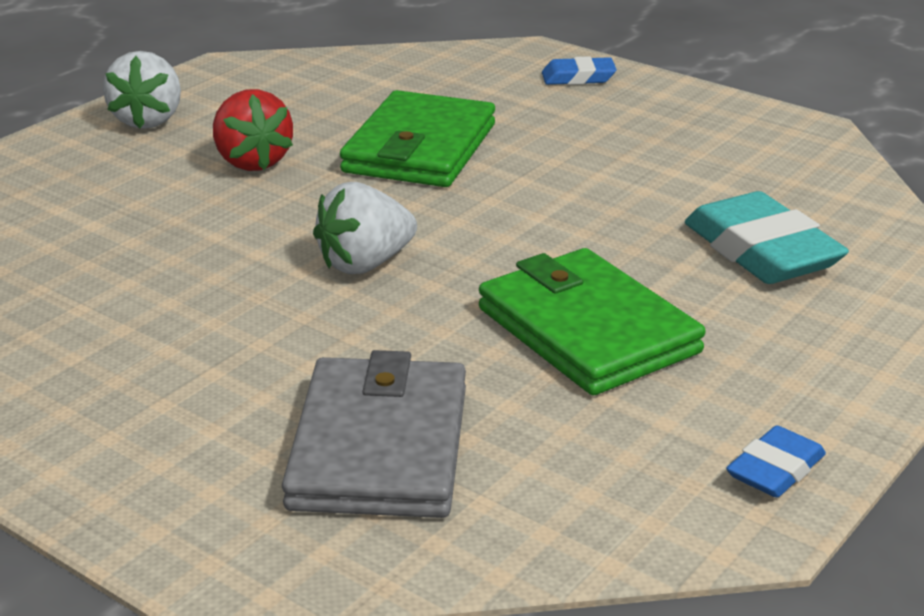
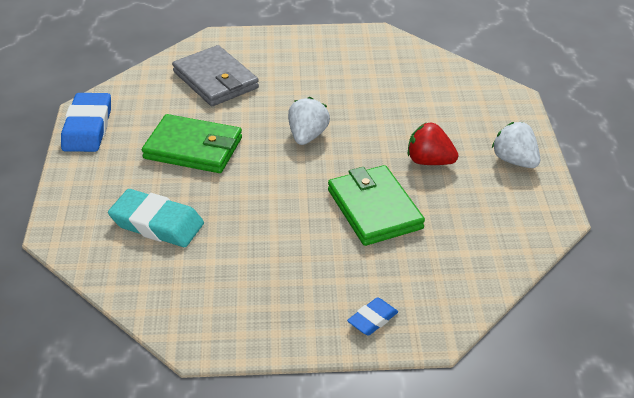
camera: 140 degrees right, 10 degrees up
blue eraser [726,425,826,498] -> blue eraser [61,93,111,152], size x1.87

